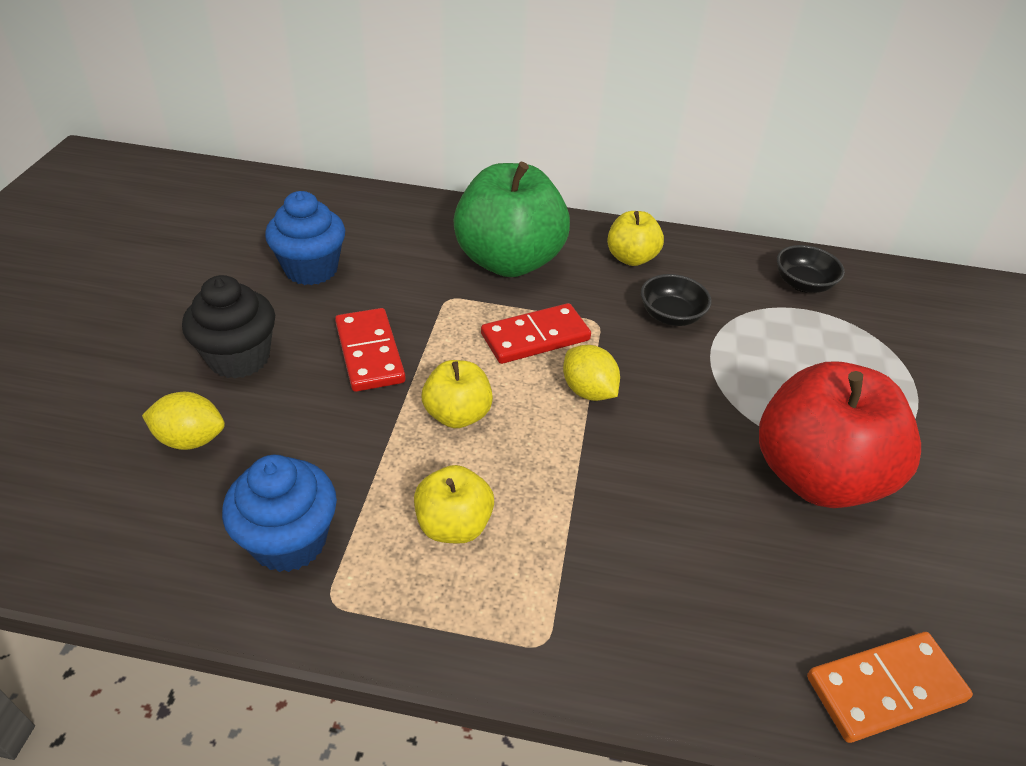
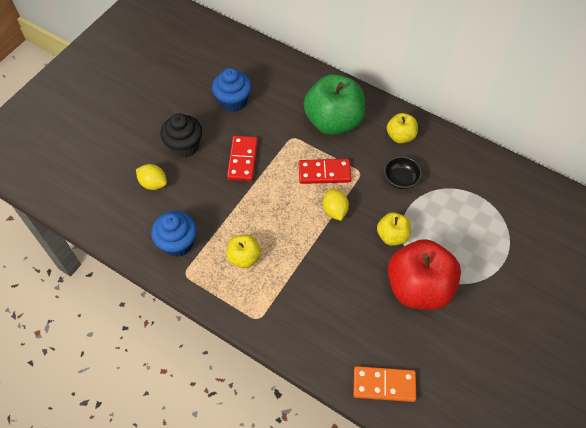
camera: 25 degrees right, 15 degrees up
yellow apple [422,360,493,428] -> yellow apple moved to [377,212,411,246]
black bowl [777,245,845,293] -> none

